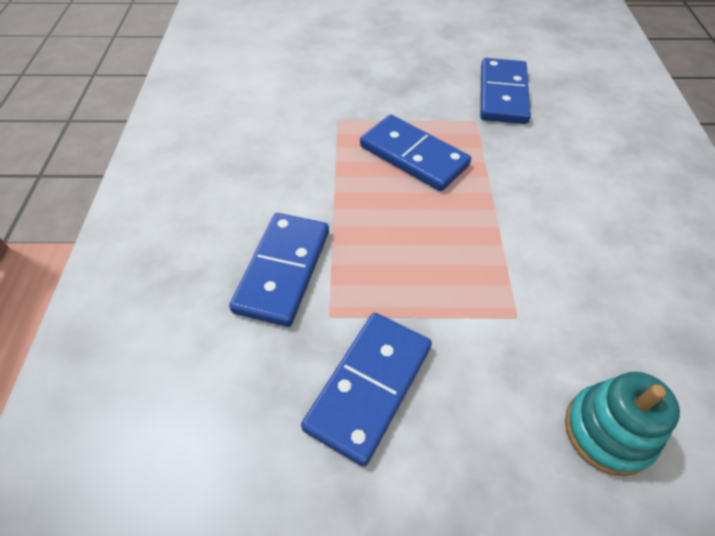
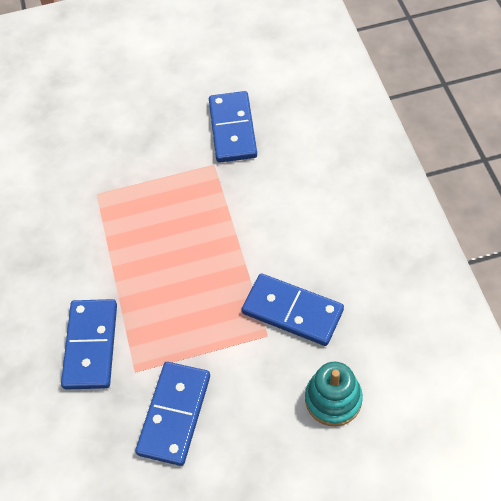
camera: 10 degrees left, 5 degrees up
blue domino [360,114,471,191] -> blue domino moved to [242,273,344,346]

